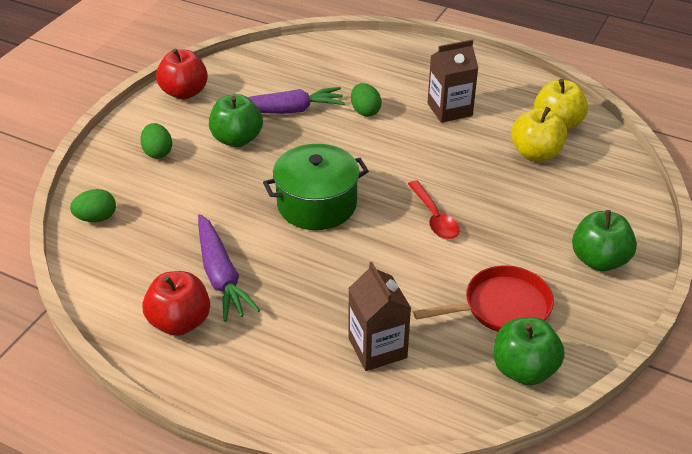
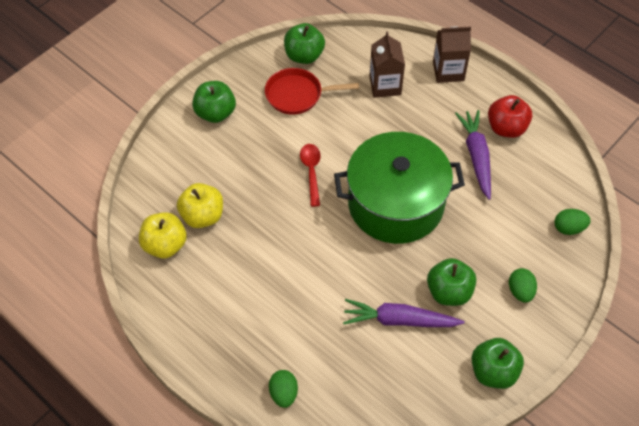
camera: 165 degrees left, 15 degrees up
red apple [156,48,208,100] -> green apple [472,338,524,389]
green pot [263,144,369,230] -> green pot [334,132,465,244], size x1.53
green egg [351,83,382,117] -> green egg moved to [269,370,298,408]
brown carton [428,40,478,123] -> brown carton moved to [433,27,471,83]

